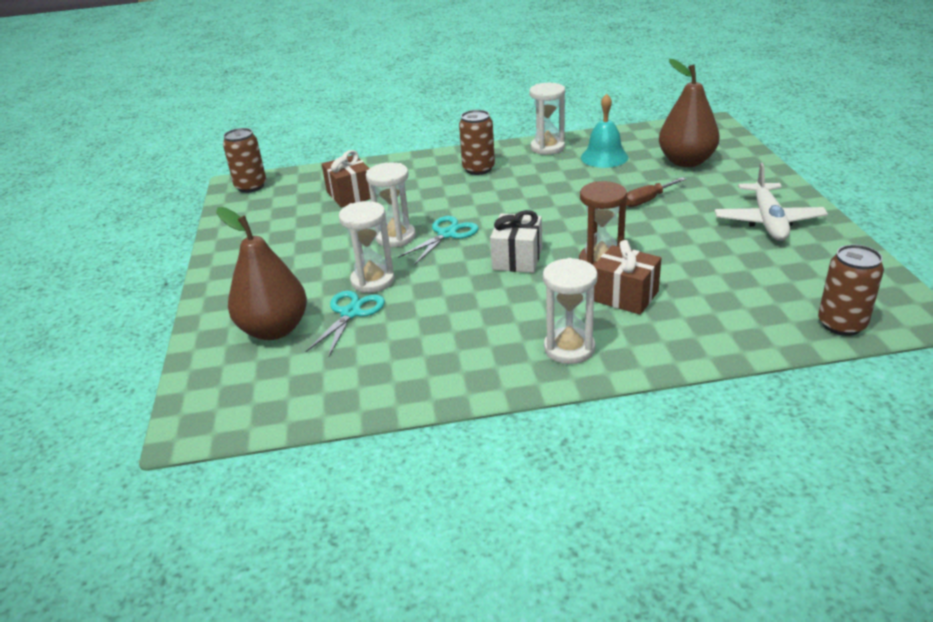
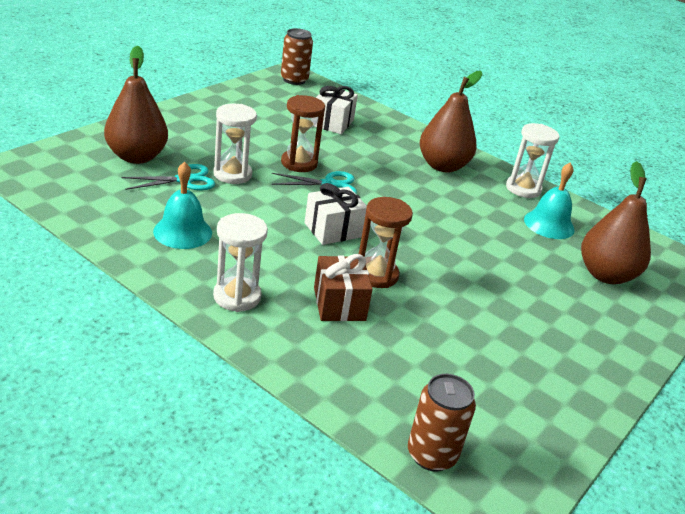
camera: 40 degrees right, 0 degrees up
brown gift [322,150,371,208] -> white gift [314,86,358,134]
white hourglass [366,162,416,247] -> brown hourglass [281,95,325,172]
brown can [459,110,495,175] -> brown pear [420,71,483,173]
brown screwdriver [626,177,686,207] -> none
white plane [715,163,828,241] -> none
none -> turquoise bell [153,162,212,249]

